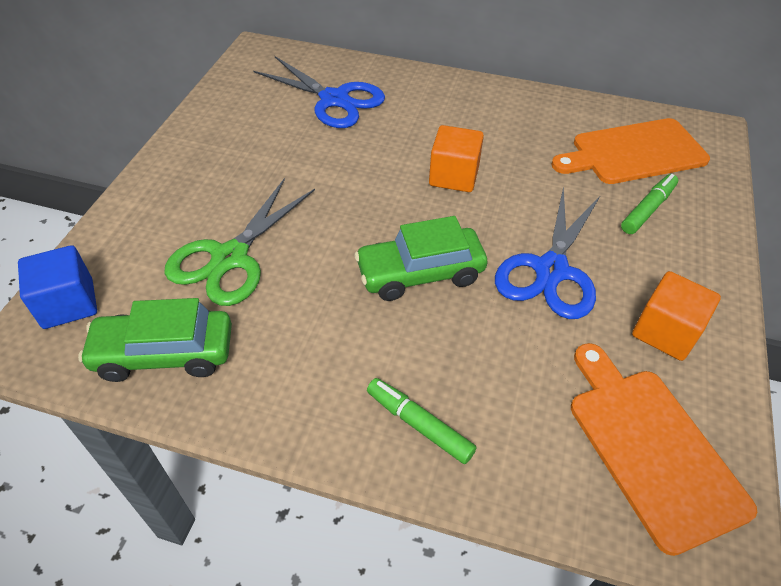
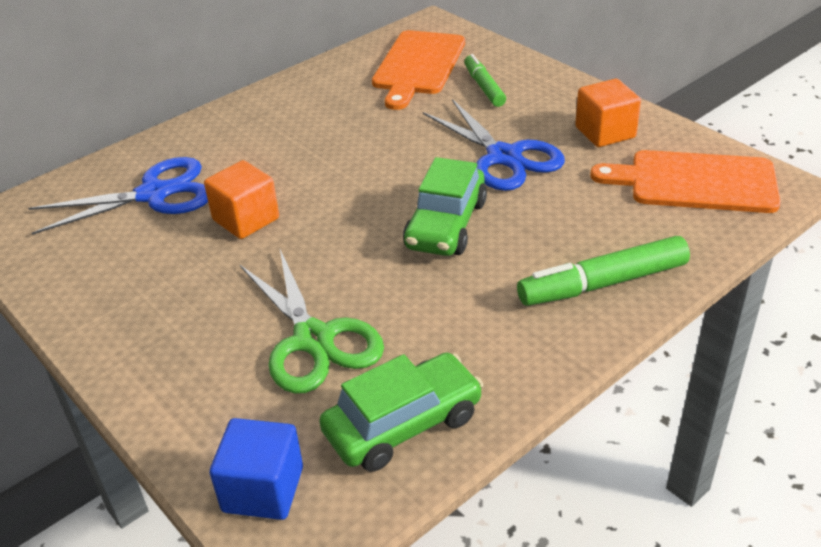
camera: 55 degrees left, 10 degrees down
green car [78,298,232,382] -> green car turned 150 degrees counterclockwise [319,353,483,472]
green marker [367,378,476,464] -> green marker [517,236,690,306], size x1.55
orange cube [429,125,484,192] -> orange cube moved to [204,160,279,239]

